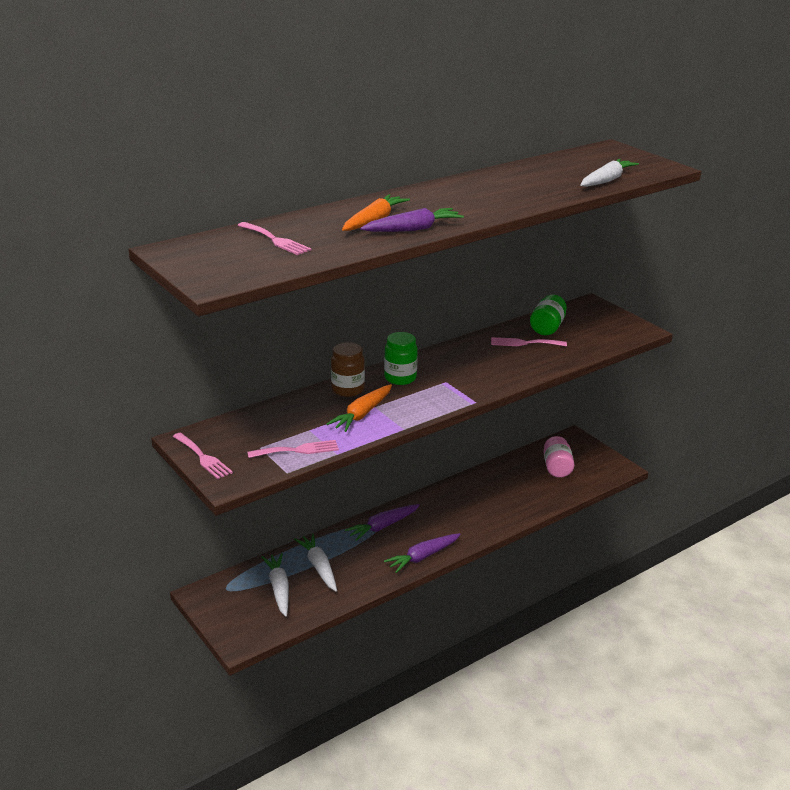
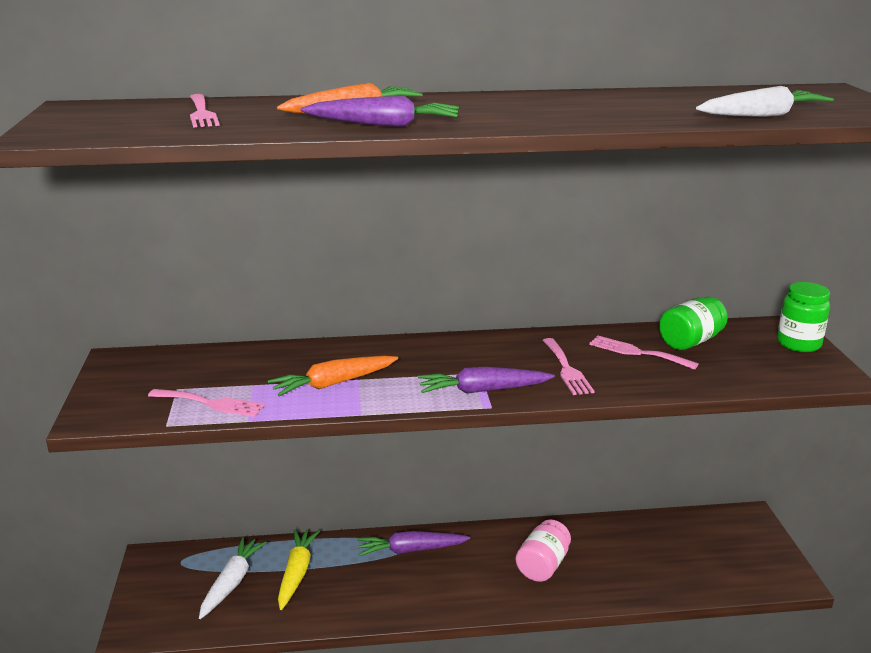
camera: 30 degrees right, 5 degrees down
pink fork [173,433,233,479] -> pink fork moved to [542,338,595,395]
white carrot [294,533,337,592] -> yellow carrot [278,529,320,610]
brown jar [331,342,365,397] -> none
green jar [384,332,418,385] -> green jar moved to [777,282,830,352]
purple carrot [384,533,461,573] -> purple carrot moved to [418,367,555,394]
pink jar [544,436,575,478] -> pink jar moved to [516,519,571,582]

